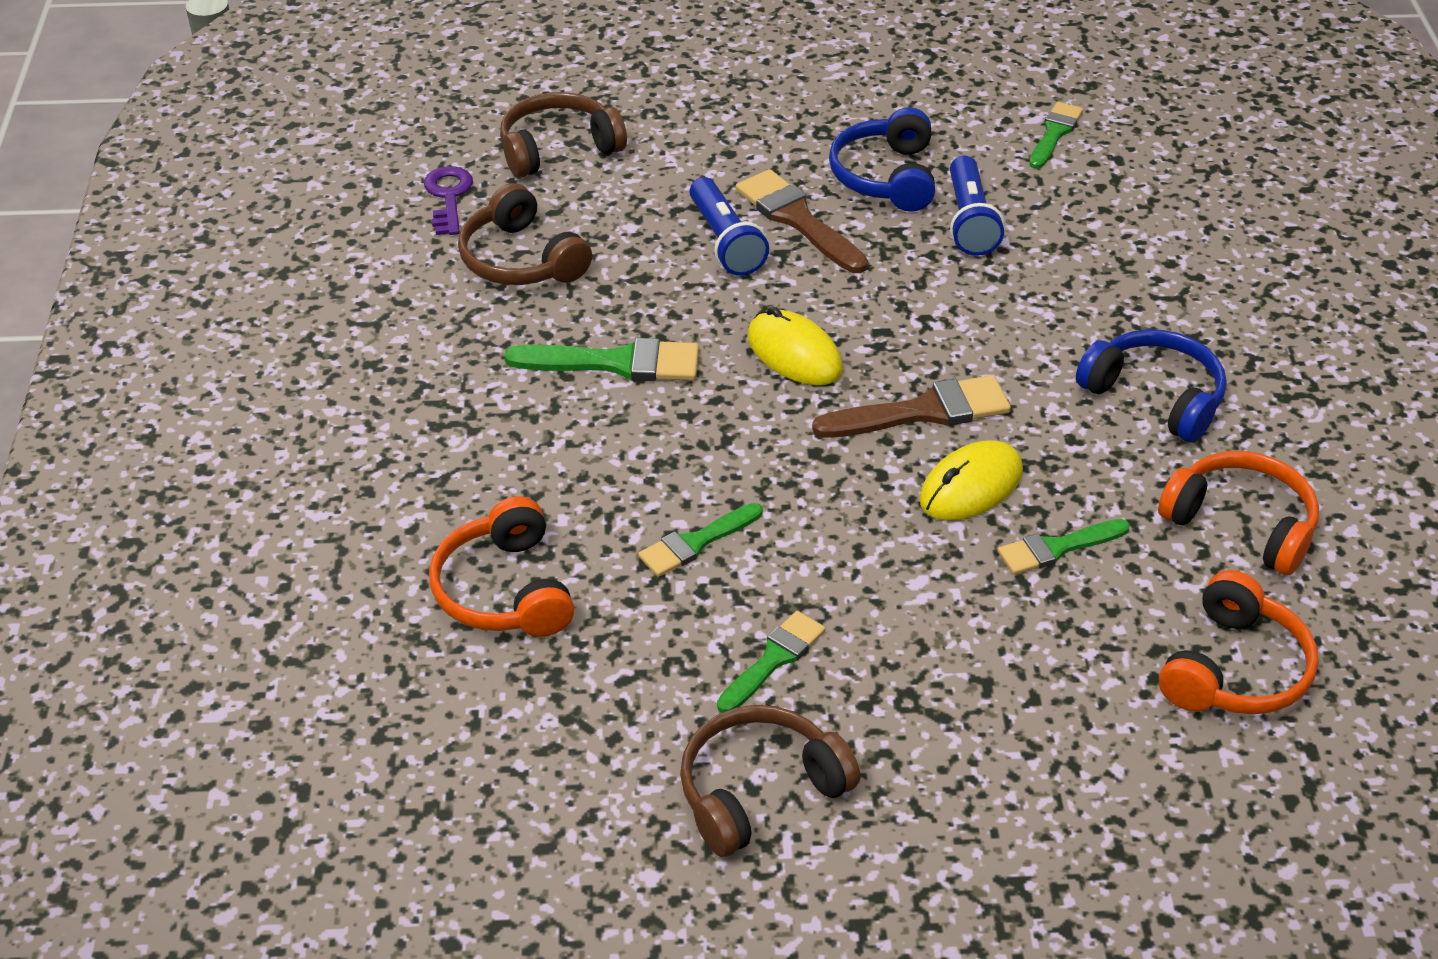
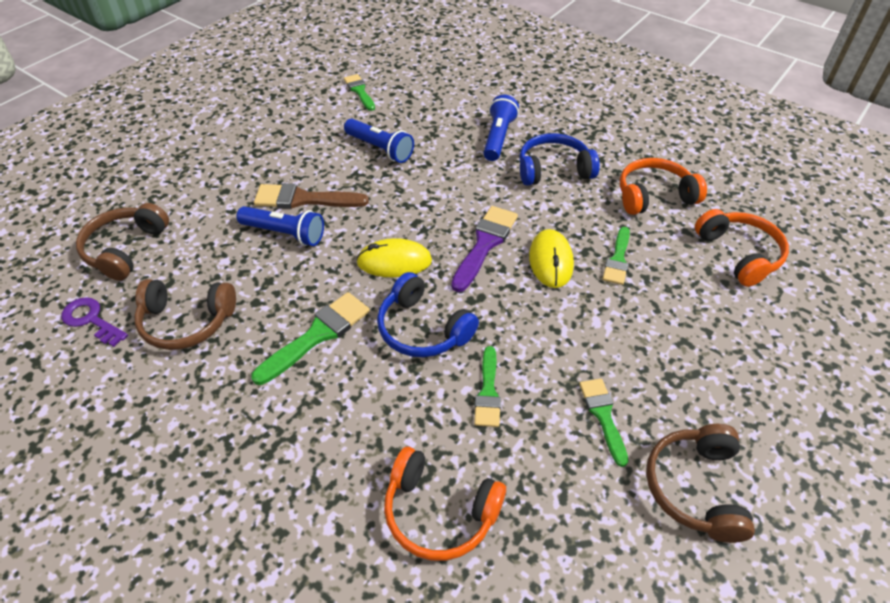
camera: 50 degrees left, 5 degrees up
brown brush [812,375,1011,438] -> purple brush [451,206,518,292]
blue headphones [829,107,935,212] -> blue headphones moved to [377,272,479,357]
none -> blue flashlight [483,95,519,161]

